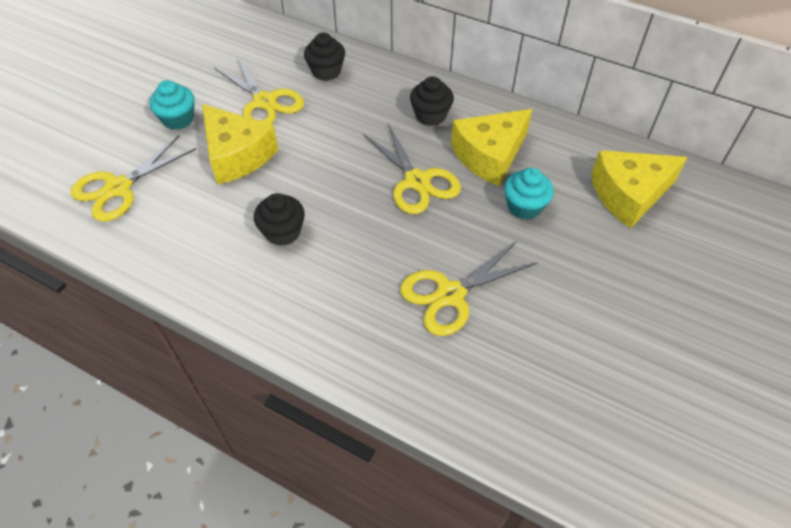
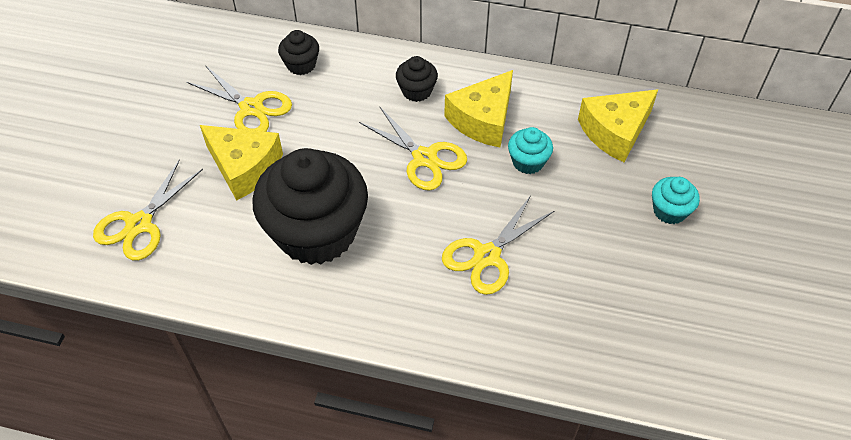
camera: 15 degrees left, 0 degrees up
turquoise cupcake [149,80,195,130] -> turquoise cupcake moved to [652,177,700,224]
black cupcake [254,193,305,246] -> black cupcake [252,148,368,265], size x2.32

